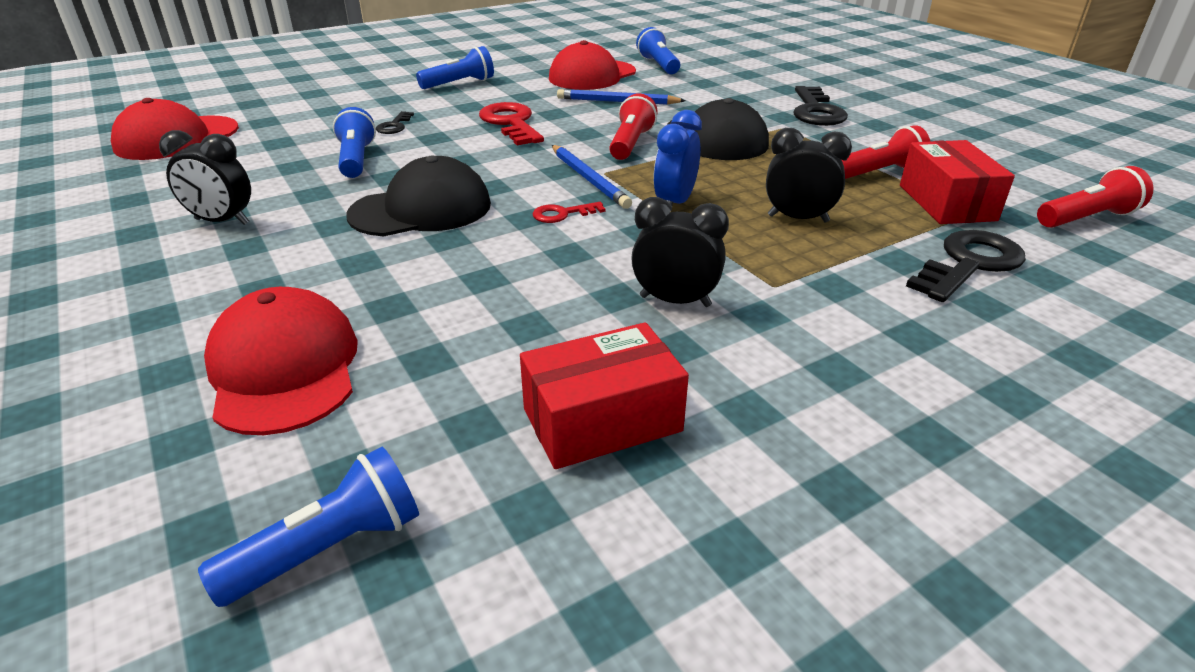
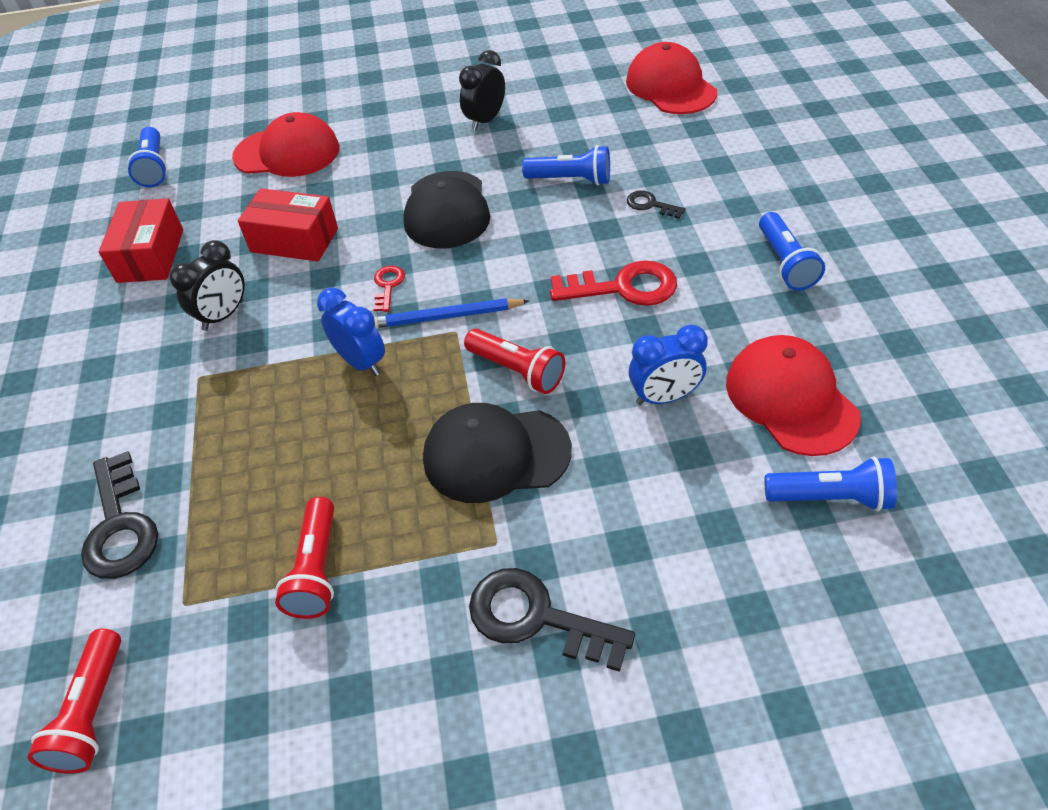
camera: 115 degrees right, 15 degrees up
blue pencil [557,89,686,105] -> blue clock [629,325,708,405]
black clock [766,128,852,222] -> none
red box [900,140,1015,224] -> red box moved to [238,188,338,261]

